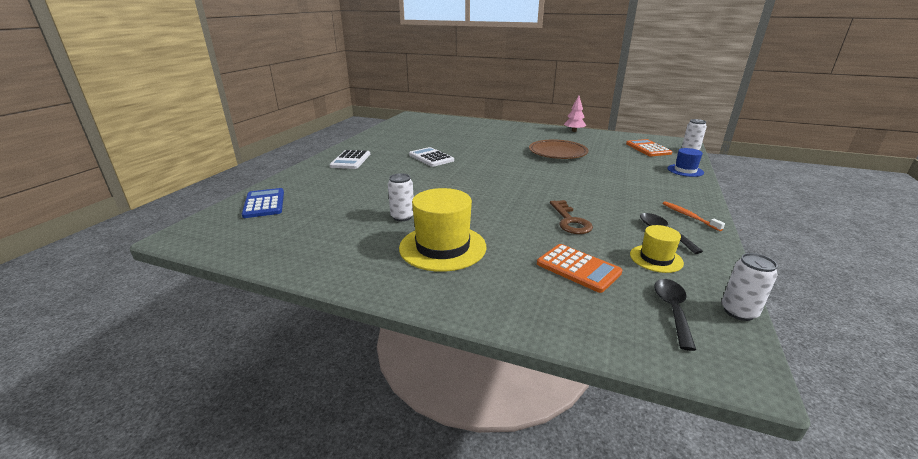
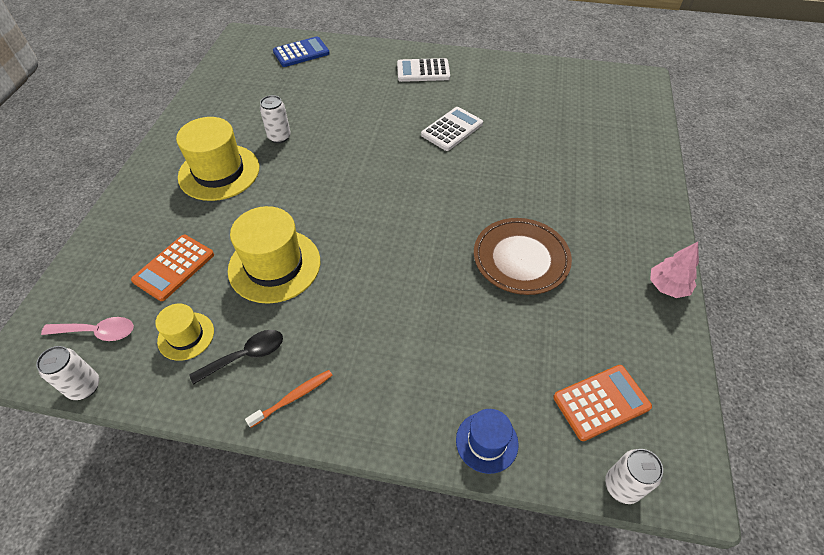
camera: 80 degrees right, 25 degrees up
brown key [550,200,593,234] -> yellow hat [228,206,320,304]
black spoon [654,279,696,351] -> pink spoon [41,317,134,341]

